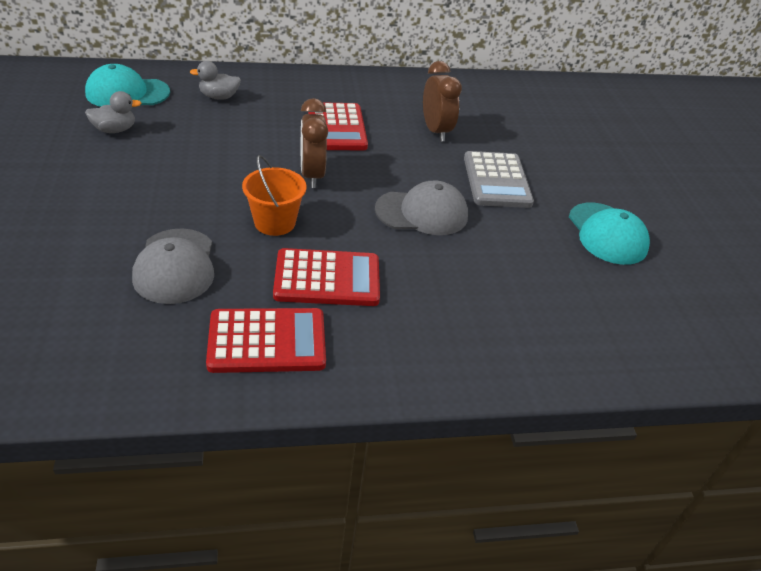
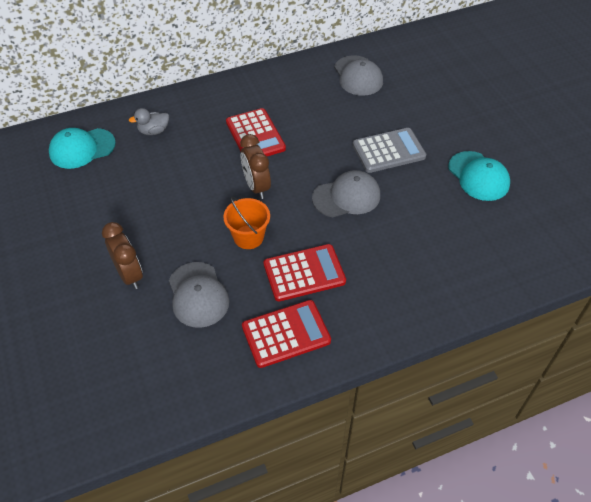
camera: 10 degrees left, 10 degrees up
grey duck [85,91,141,133] -> none
brown clock [423,61,462,142] -> brown clock moved to [102,222,143,289]
grey calculator [464,151,534,208] -> grey calculator turned 90 degrees counterclockwise [353,128,426,173]
none -> grey cap [334,55,383,96]

